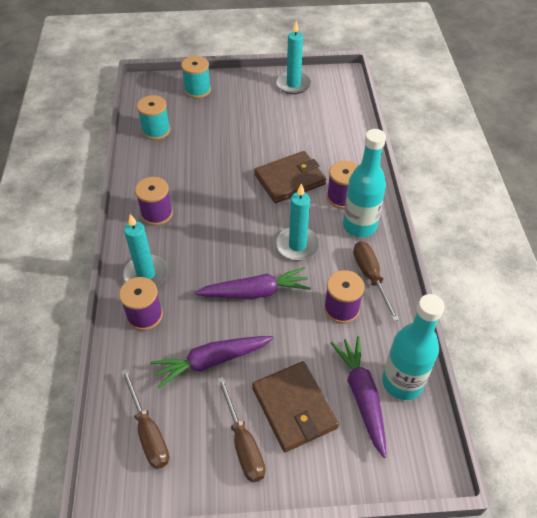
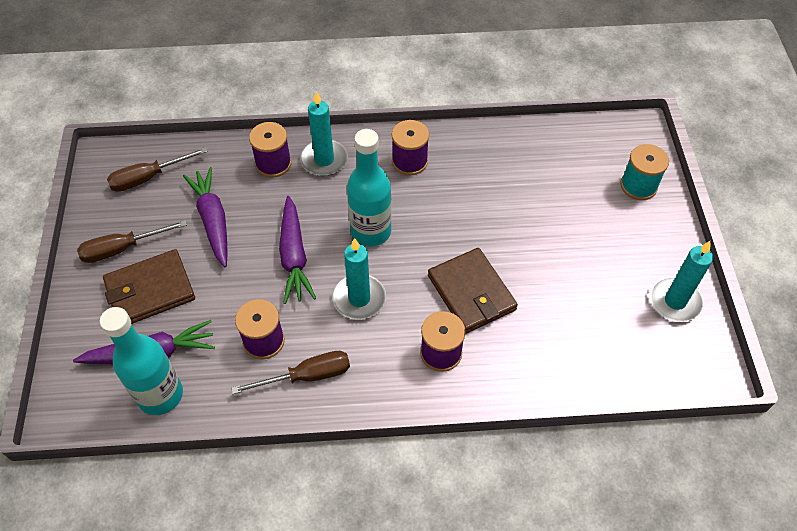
camera: 90 degrees right, 5 degrees up
turquoise spool [137,95,171,140] -> none
turquoise bottle [343,129,386,237] -> turquoise bottle moved to [347,129,392,246]

